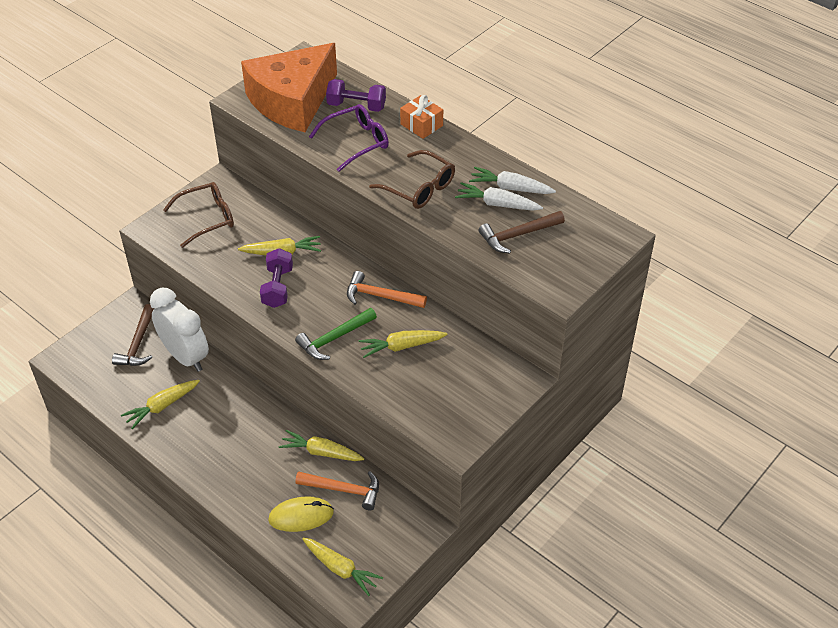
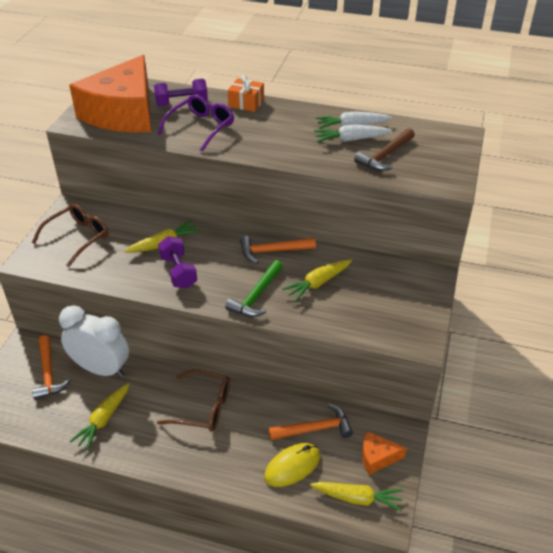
camera: 25 degrees left, 5 degrees down
brown hammer [112,304,154,366] -> orange hammer [32,335,71,400]
yellow carrot [279,430,365,461] -> none
brown glasses [369,150,455,209] -> brown glasses moved to [157,369,230,432]
none -> orange cheese [362,431,407,475]

